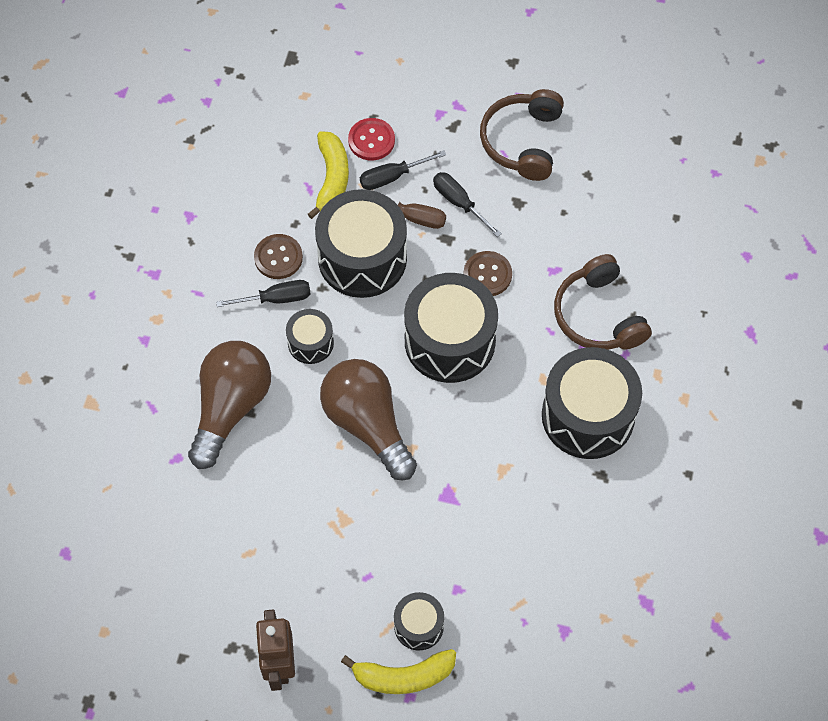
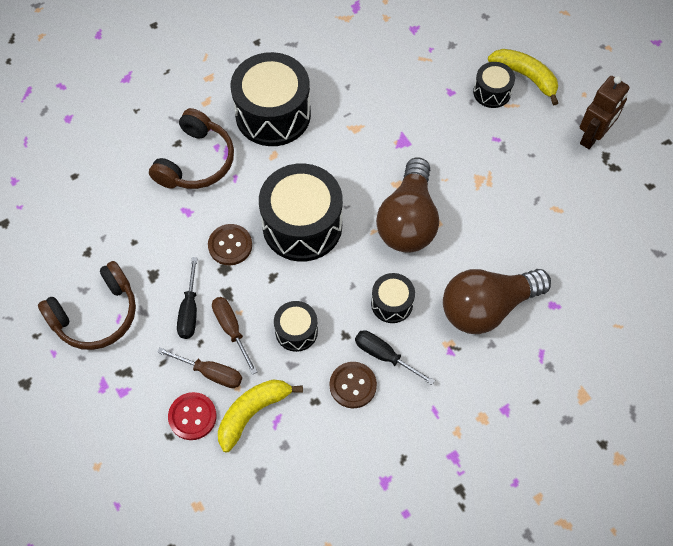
camera: 135 degrees left, 0 degrees up
black drum [315,189,407,298] -> black drum [274,301,318,352], size x0.50
black screwdriver [360,150,446,190] -> brown screwdriver [157,348,242,388]

